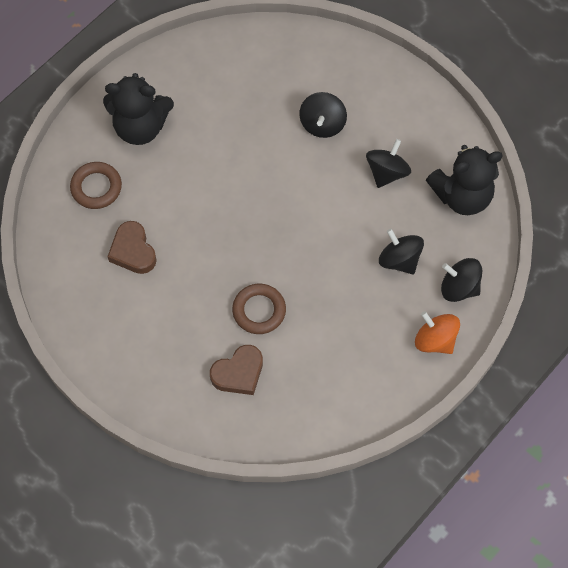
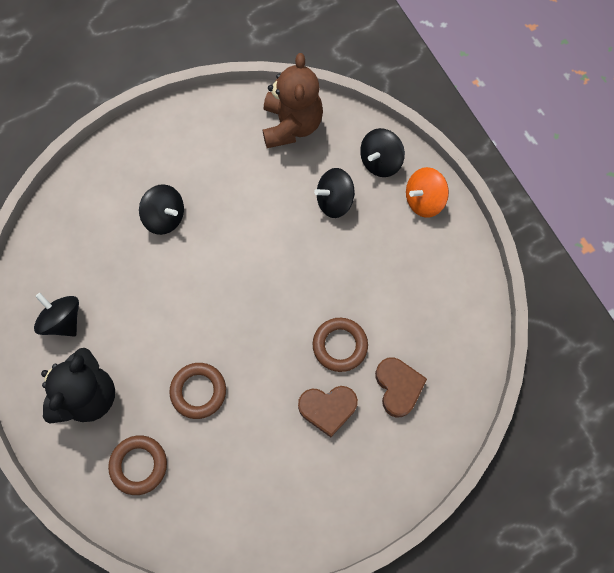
camera: 70 degrees left, 5 degrees up
brown heart [107,221,157,274] -> brown heart moved to [298,386,358,437]
black spinning top [366,139,411,188] -> black spinning top moved to [34,293,79,336]
black teddy bear [426,145,503,215] -> brown teddy bear [263,53,323,148]
none -> brown ring [169,363,226,419]

